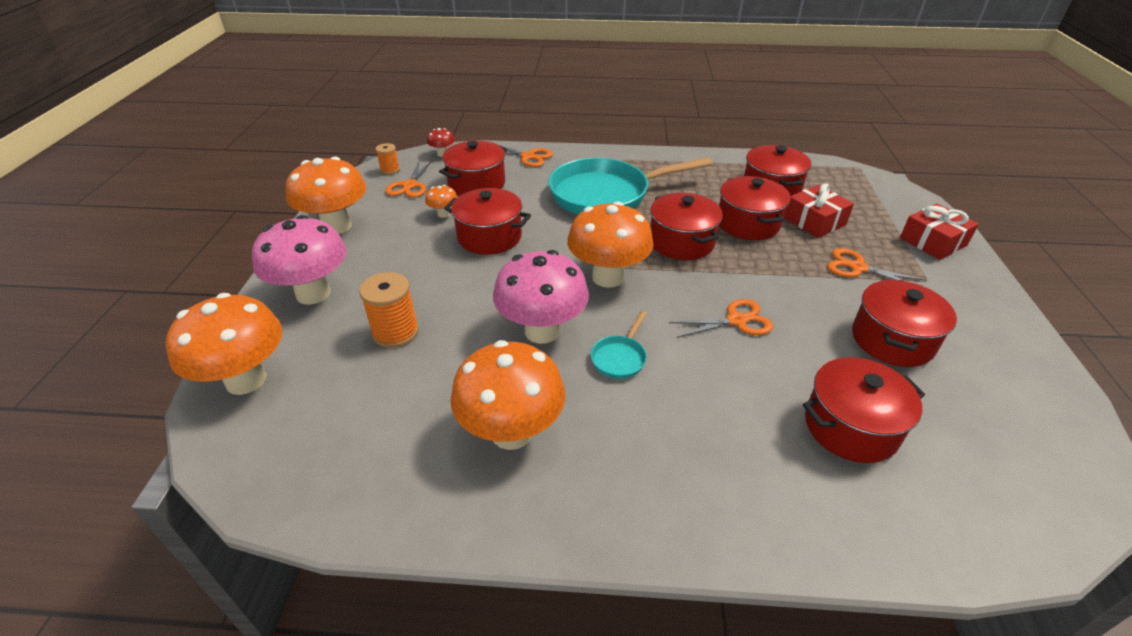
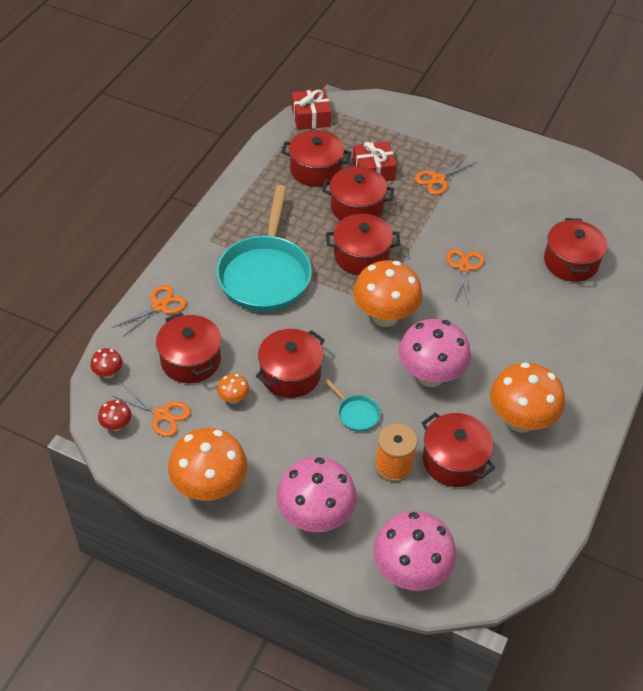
camera: 70 degrees left, 10 degrees up
orange mushroom [165,293,282,395] -> pink mushroom [374,511,457,591]
orange spool [376,143,400,175] -> red mushroom [98,400,131,431]
turquoise pan [591,311,647,379] -> turquoise pan moved to [324,378,380,432]
red pot [852,280,957,367] -> red pot moved to [422,412,495,487]
red gift [900,203,979,260] -> red gift moved to [292,89,331,130]

